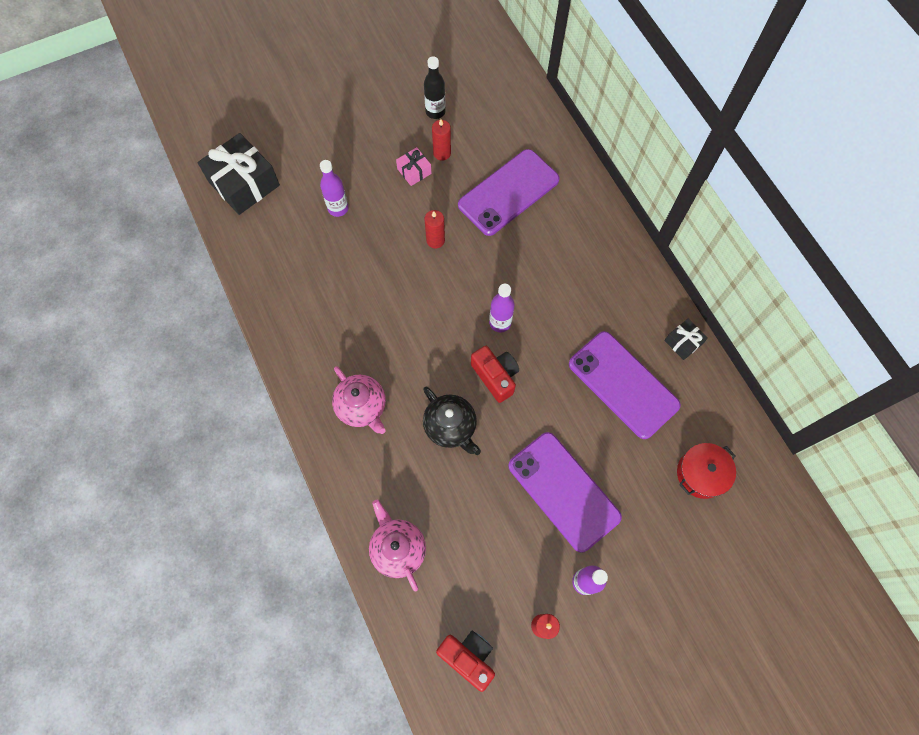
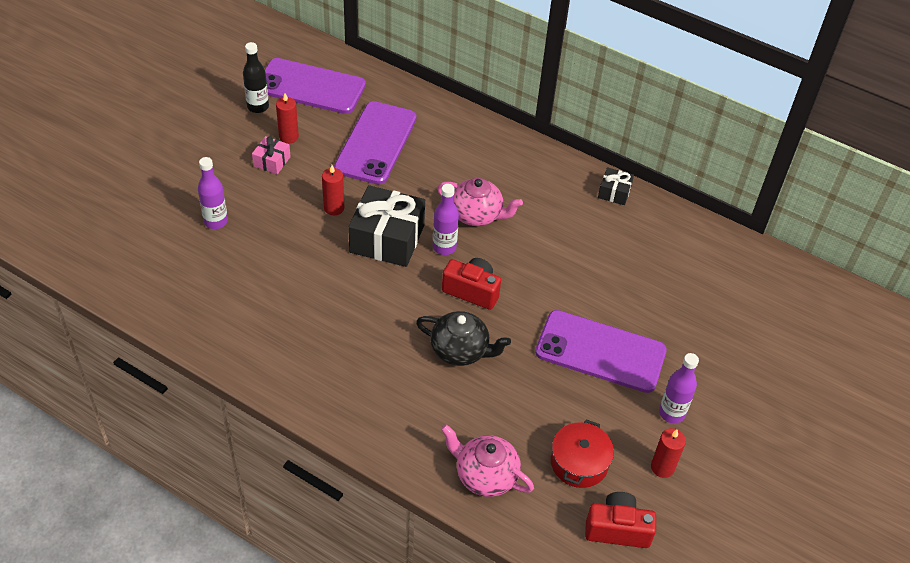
camera: 35 degrees left, 20 degrees down
black gift [198,133,280,215] -> black gift moved to [348,185,425,267]
pink teapot [332,366,386,434] -> pink teapot moved to [437,178,523,226]
purple phone [569,331,681,439] -> purple phone moved to [265,58,366,114]
red pot [677,443,736,499] -> red pot moved to [551,419,614,488]

